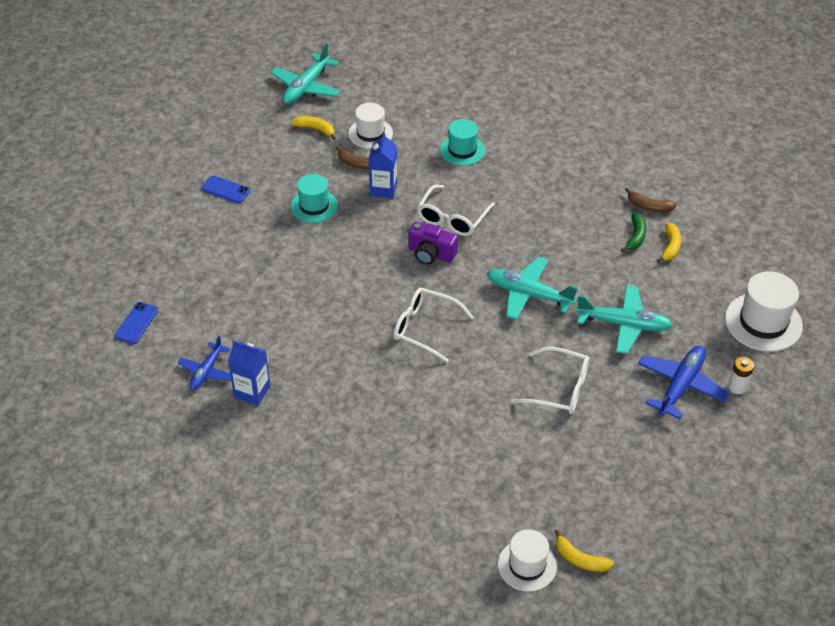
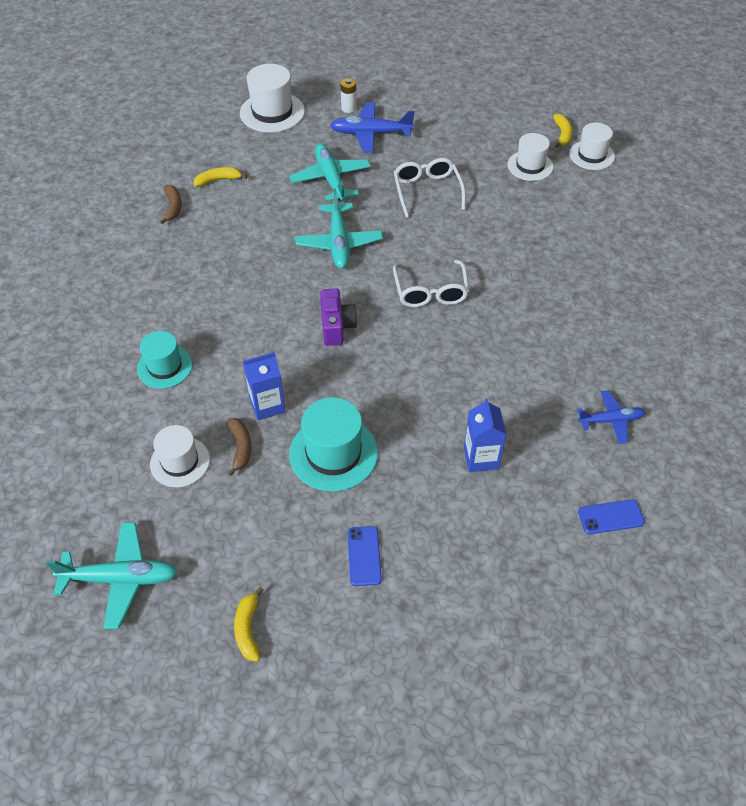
camera: 120 degrees left, 5 degrees up
blue carton [228,341,270,406] -> blue carton moved to [464,398,506,472]
yellow banana [291,116,336,140] -> yellow banana moved to [234,587,263,661]
turquoise hat [291,174,338,223] -> turquoise hat [289,397,378,492], size x1.51
white glasses [417,185,495,236] -> none
green banana [621,213,646,252] -> none
none -> white hat [508,133,553,181]

